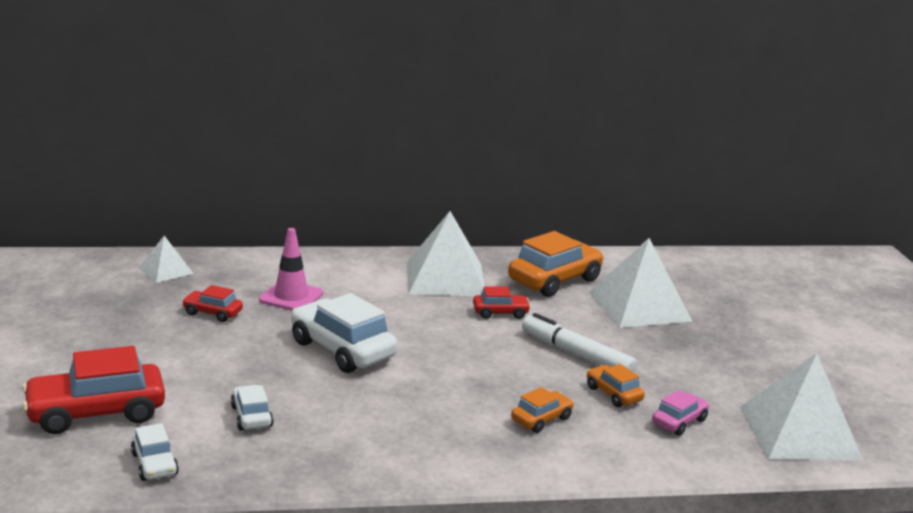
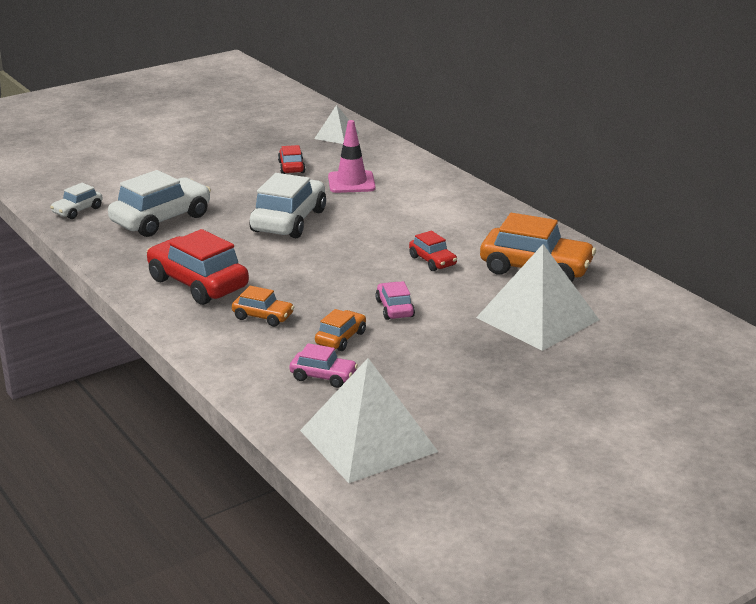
camera: 65 degrees right, 5 degrees up
red car [22,346,165,434] -> red car moved to [146,229,249,305]
white car [231,385,274,430] -> white car [108,170,211,237], size x1.94
white pyramid [407,211,485,296] -> none
white marker [522,313,637,373] -> pink car [375,281,415,320]

